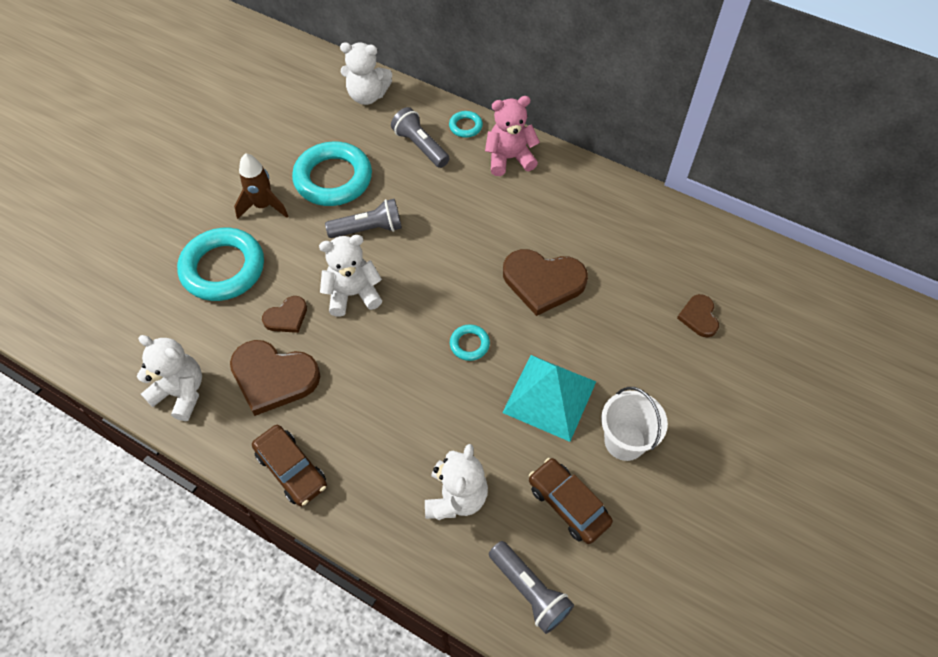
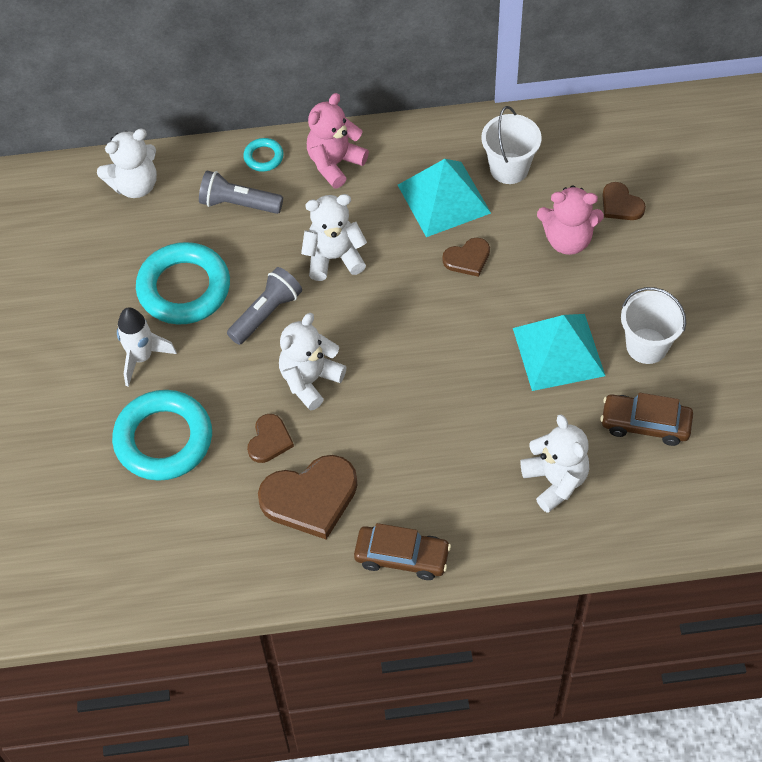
camera: 35 degrees left, 0 degrees up
white teddy bear [137,335,202,421] -> white teddy bear moved to [301,194,367,281]
brown rocket [234,153,288,219] -> white rocket [117,307,177,387]
turquoise ring [450,324,490,361] -> none
grey flashlight [489,541,574,634] -> none
brown heart [503,249,588,316] -> brown heart [442,237,490,277], size x0.54
none -> turquoise pyramid [398,159,491,237]
none -> white bucket [481,106,542,184]
none -> pink teddy bear [537,185,604,255]

